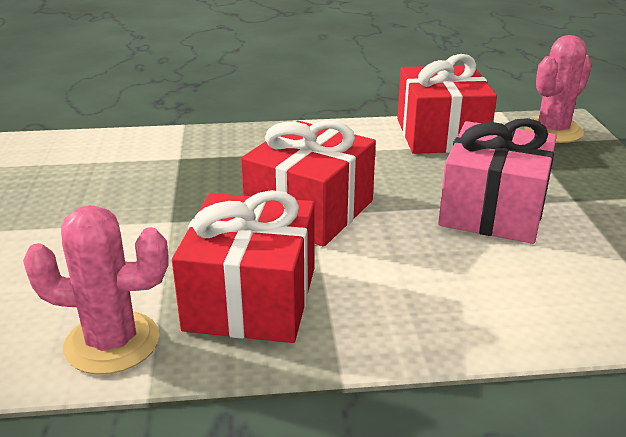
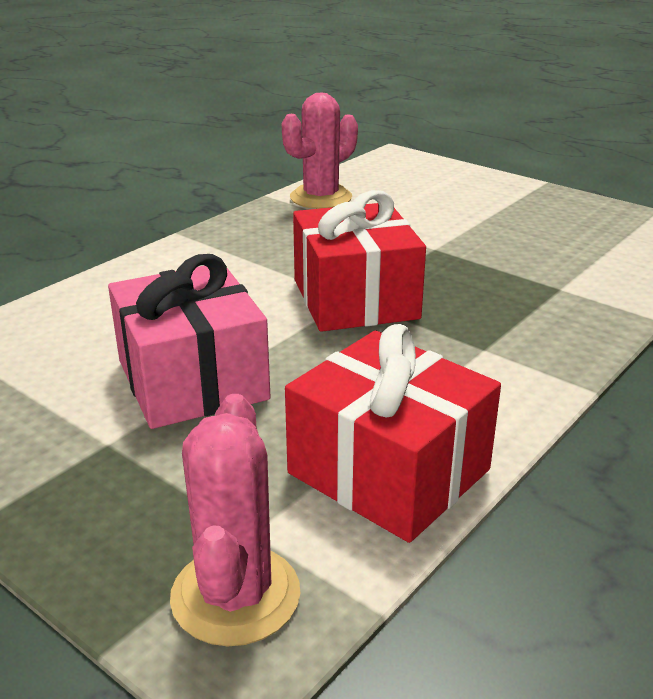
camera: 135 degrees right, 0 degrees up
red gift [172,190,315,343] -> none

